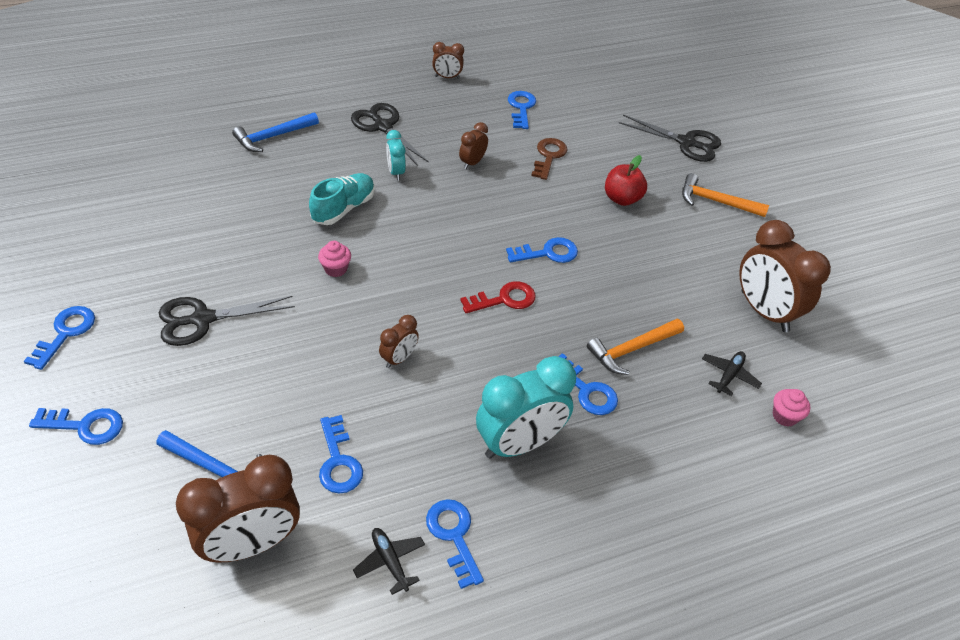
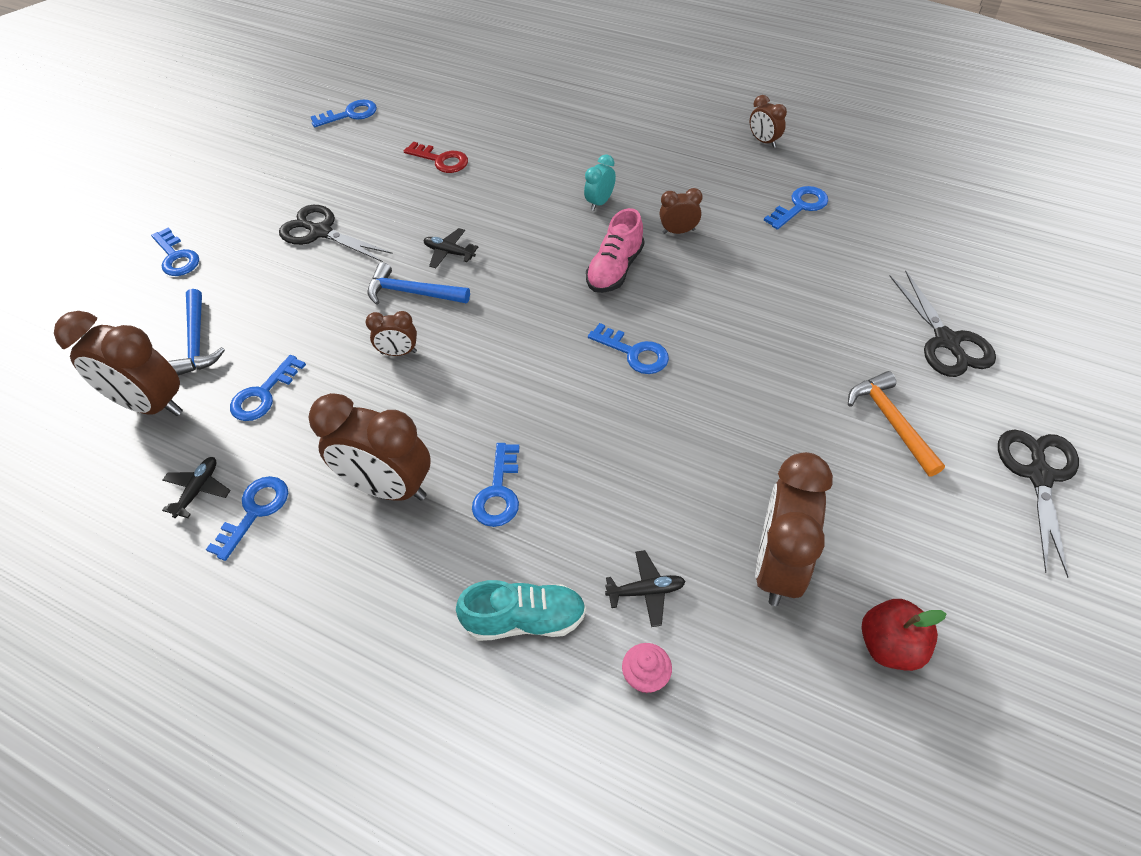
camera: 55 degrees right, 5 degrees up
blue key [24,306,95,370] -> blue key moved to [311,99,377,127]
blue hammer [232,112,319,152] -> blue hammer moved to [368,262,470,305]
turquoise shoe [309,173,375,225] -> turquoise shoe moved to [456,580,586,641]
pink cupcake [318,241,351,277] -> black plane [424,228,479,268]
black scissors [351,103,429,166] -> black scissors moved to [998,430,1079,578]
red key [460,281,536,313] -> red key moved to [404,142,468,173]
turquoise clock [476,356,576,459] -> brown clock [308,393,431,501]
brown key [531,138,568,180] -> none
orange hammer [587,319,684,375] -> none
red apple [605,155,647,206] -> red apple moved to [862,599,946,671]
none -> pink shoe [586,208,644,293]

